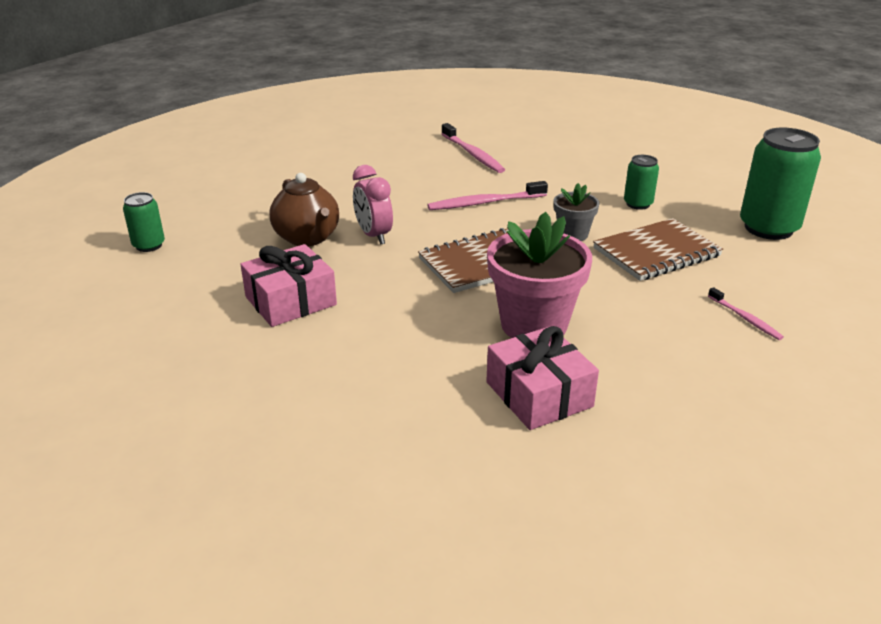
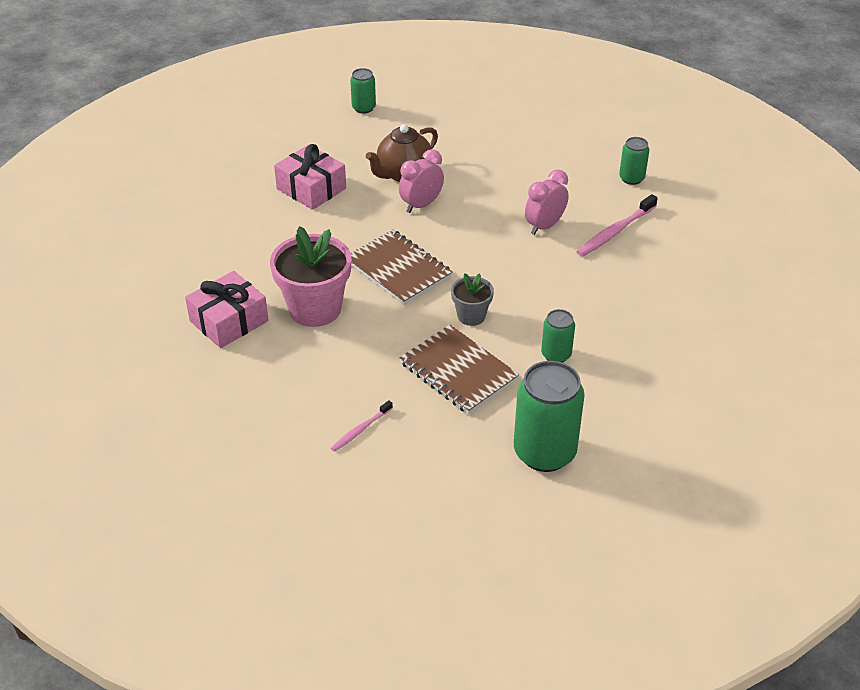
camera: 75 degrees right, 10 degrees up
pink toothbrush [427,181,548,210] -> none
none -> pink clock [525,169,568,235]
none -> green can [619,137,649,185]

